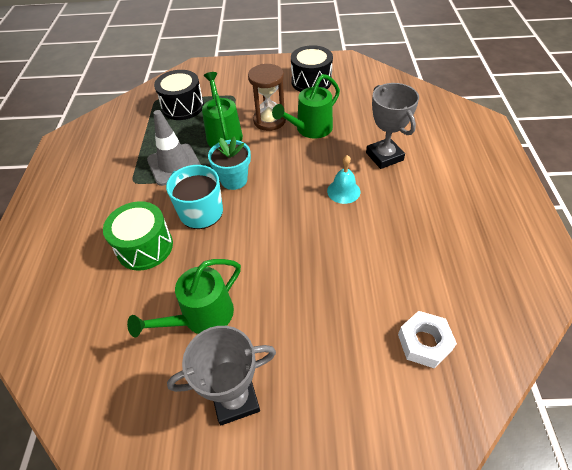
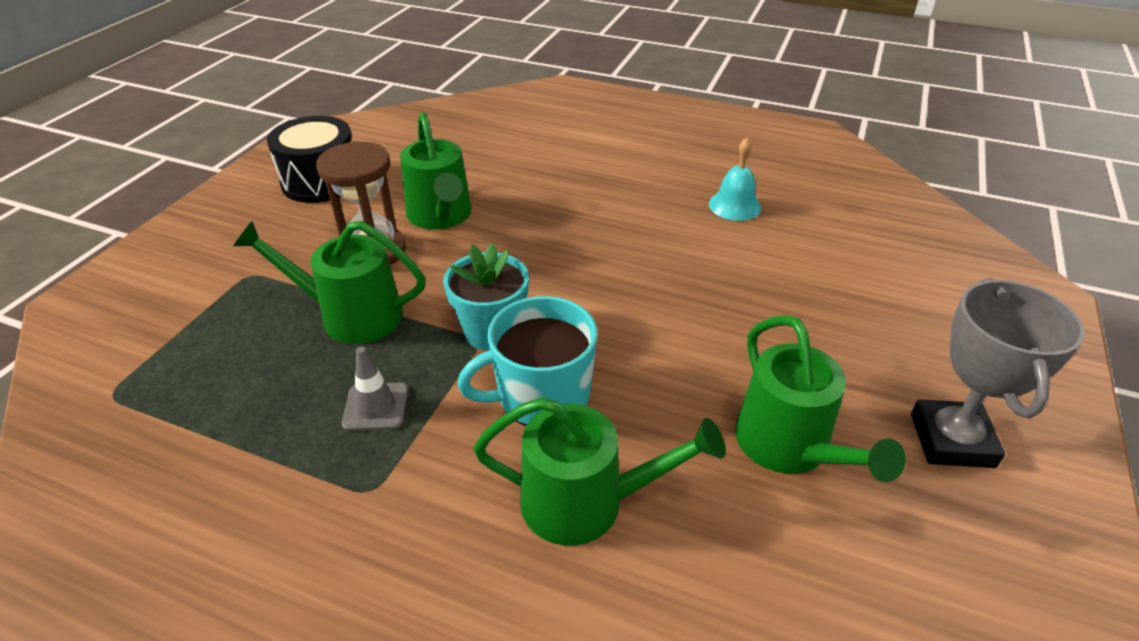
camera: 70 degrees left, 10 degrees down
green drum [103,201,173,271] -> green watering can [473,397,726,546]
grey traffic cone [147,110,201,186] -> grey traffic cone [342,347,408,431], size x0.55
black drum [154,70,204,120] -> none
turquoise bell [327,155,360,204] -> turquoise bell moved to [709,138,761,221]
grey trophy [366,83,419,169] -> none
white nut [398,311,457,368] -> none

